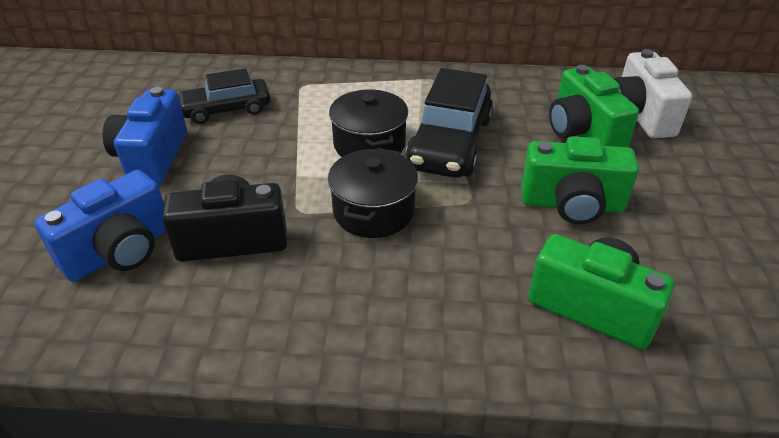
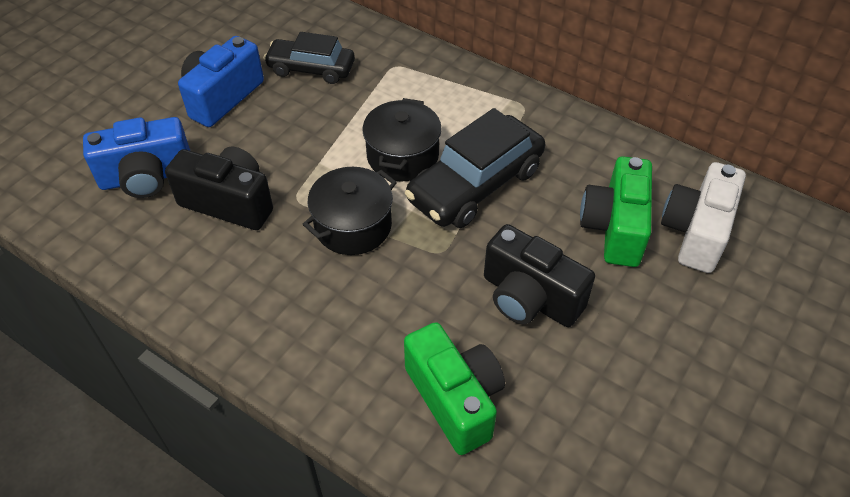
camera: 30 degrees right, 10 degrees up
green camera [521,136,639,224] -> black camera [484,224,595,327]

